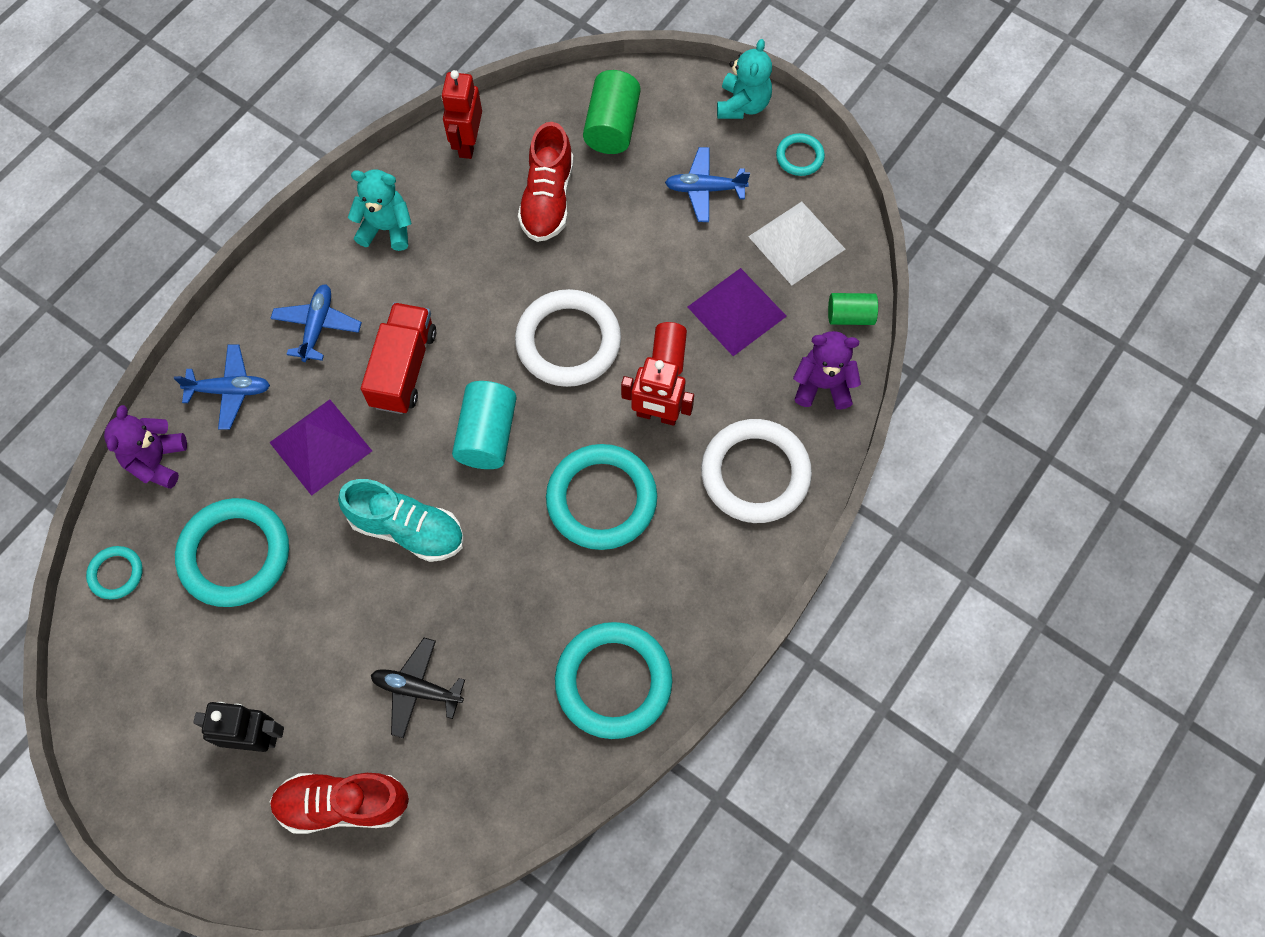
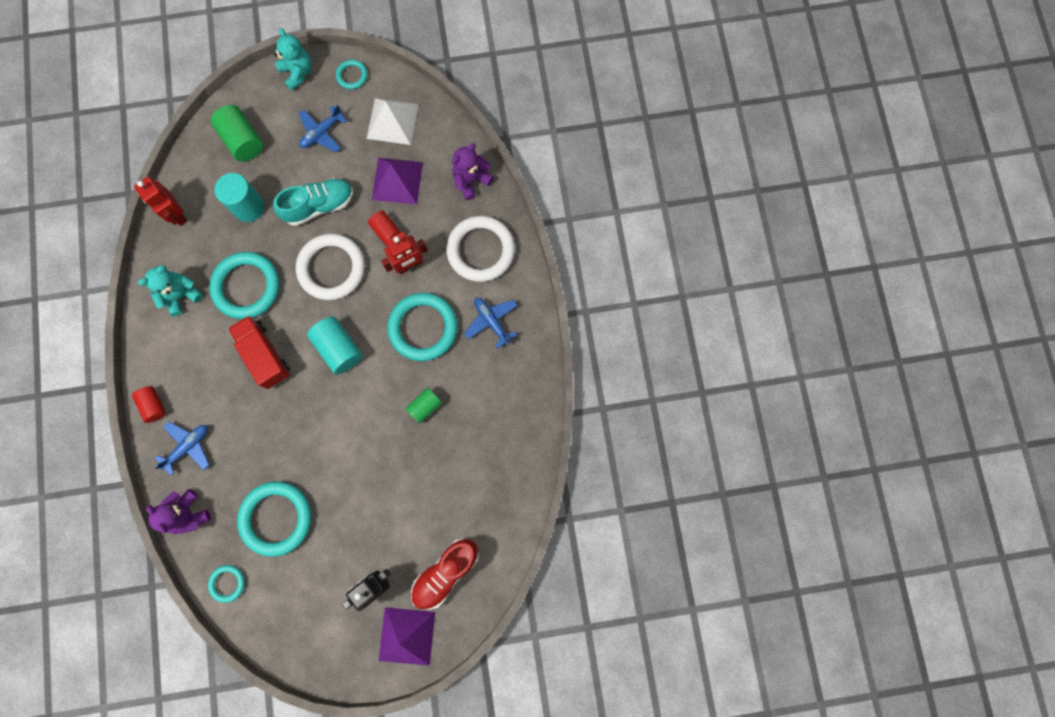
camera: 45 degrees left, 10 degrees up
purple pyramid [269,399,372,496] -> purple pyramid moved to [379,607,435,666]
blue plane [271,284,362,362] -> blue plane moved to [464,298,518,349]
turquoise shoe [338,479,464,562] -> turquoise shoe moved to [273,178,353,226]
black plane [371,638,465,738] -> none
red shoe [518,122,574,242] -> turquoise cylinder [215,173,265,222]
turquoise ring [555,622,672,739] -> turquoise ring moved to [209,252,280,319]
green cylinder [828,293,878,325] -> green cylinder moved to [405,388,442,423]
none -> red cylinder [132,386,166,423]

